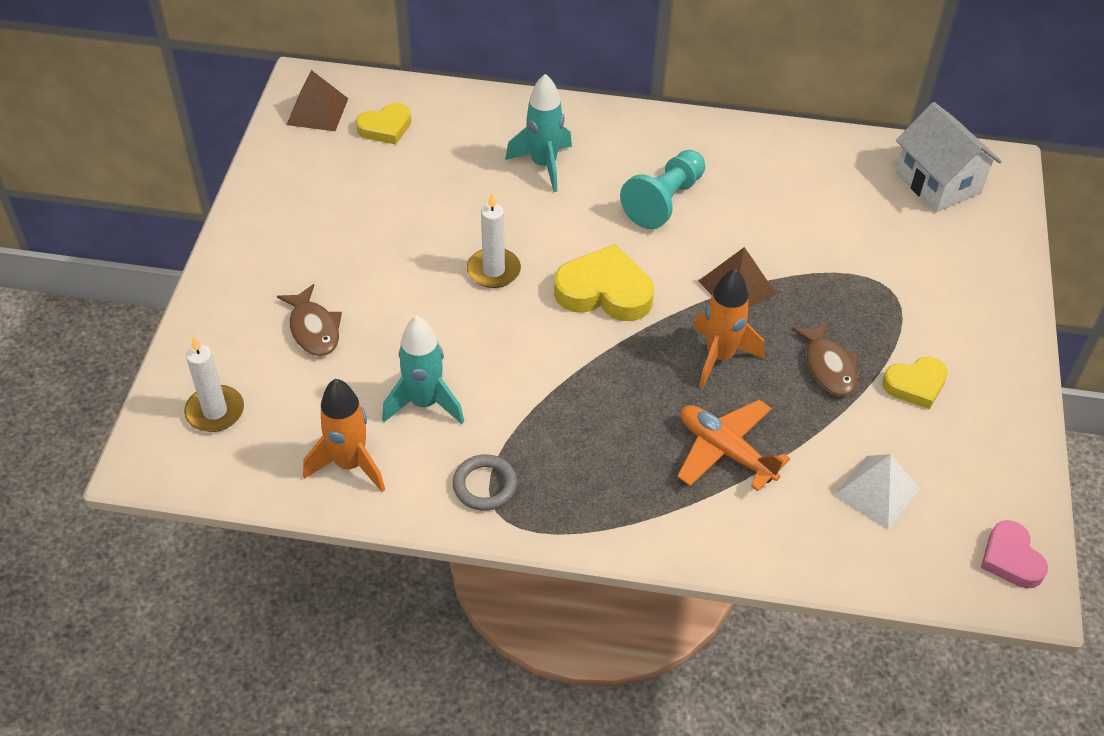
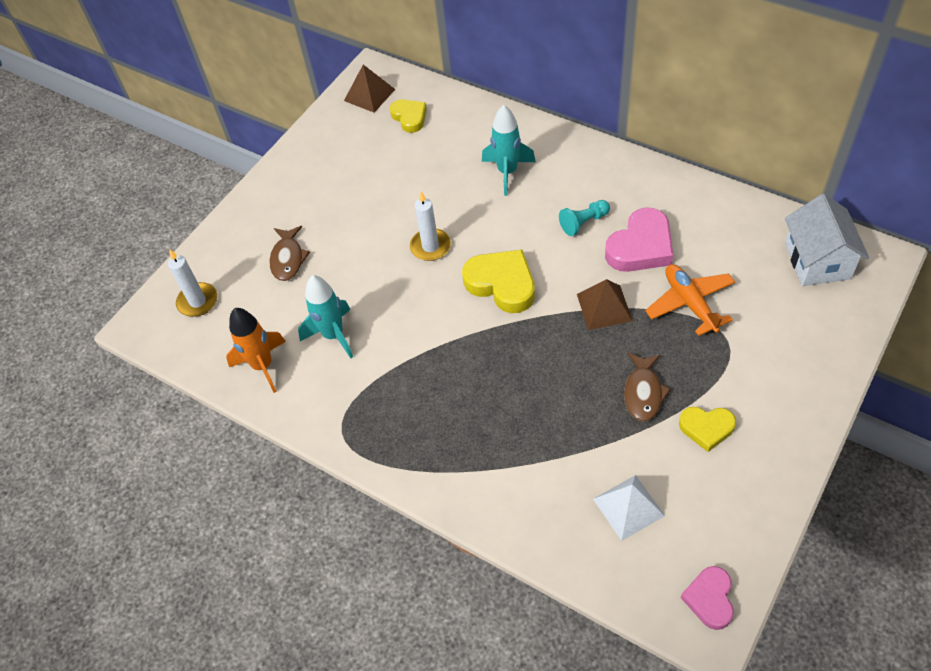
camera: 30 degrees right, 5 degrees up
yellow heart [356,103,411,144] -> yellow heart turned 120 degrees counterclockwise [390,99,427,133]
grey ring [453,454,517,511] -> none
turquoise pawn [620,150,705,229] -> turquoise pawn [559,200,610,236], size x0.63
orange plane [677,400,790,491] -> orange plane moved to [645,264,735,336]
orange rocket [693,269,764,388] -> none
none -> pink heart [605,208,673,272]

